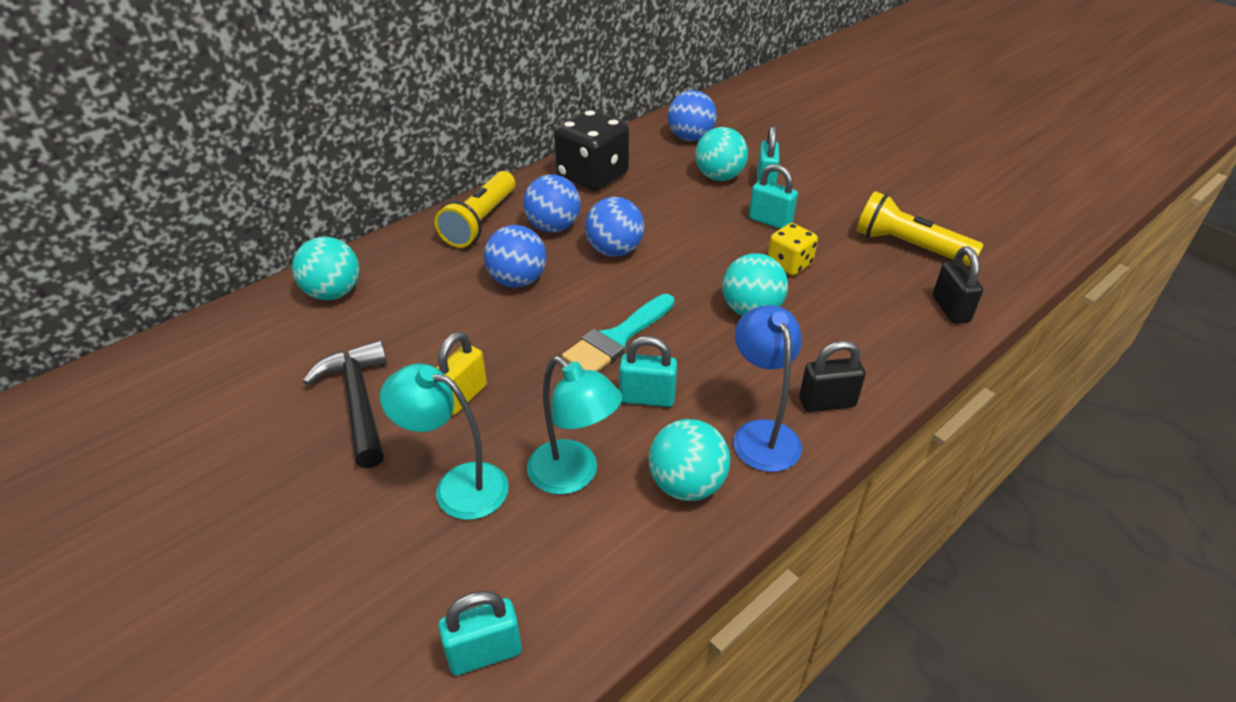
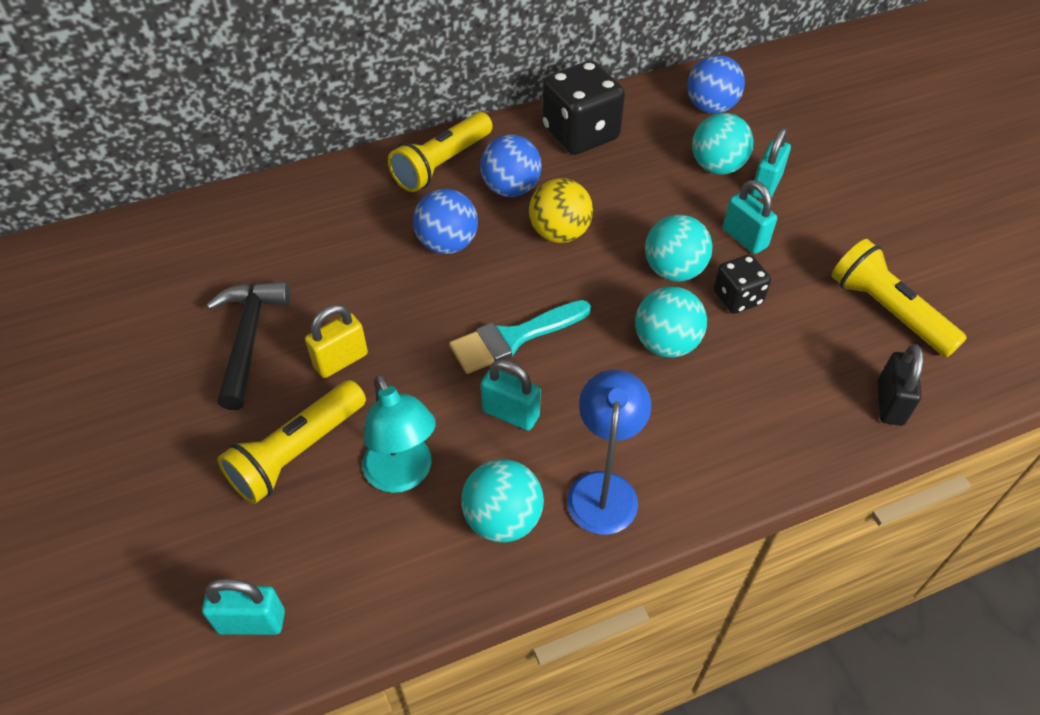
camera: 20 degrees right, 10 degrees up
turquoise ball [292,237,359,300] -> turquoise ball moved to [645,215,712,282]
turquoise lamp [380,364,509,520] -> yellow flashlight [217,380,366,504]
blue ball [585,197,644,257] -> yellow ball [529,178,593,243]
yellow dice [768,223,818,275] -> black dice [713,254,771,314]
black padlock [799,341,866,412] -> none

